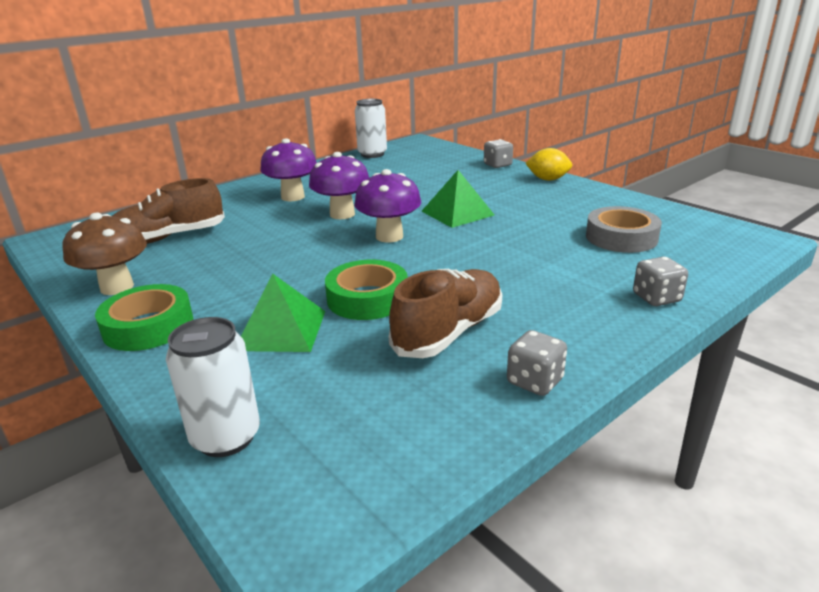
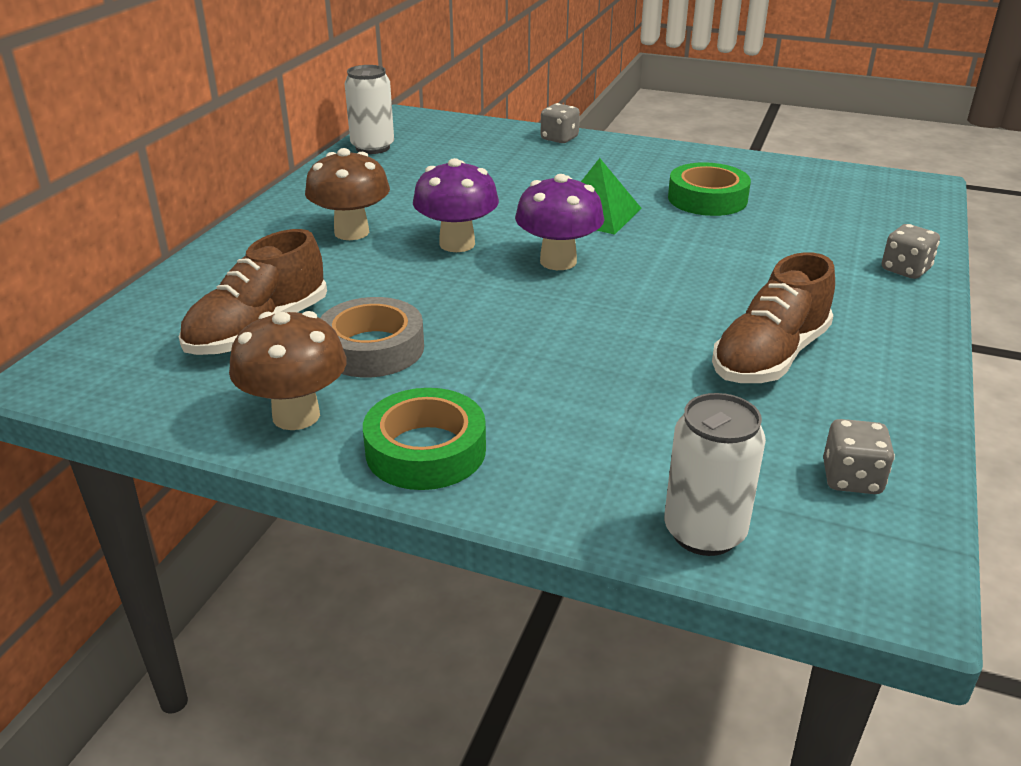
camera: 30 degrees left, 5 degrees up
green pyramid [241,274,325,352] -> none
purple mushroom [260,138,317,201] -> brown mushroom [305,148,390,240]
green tape [325,260,408,320] -> green tape moved to [668,162,751,216]
brown shoe [389,269,502,358] -> brown shoe turned 150 degrees counterclockwise [712,252,835,383]
grey dice [507,330,567,396] -> grey dice moved to [823,419,895,494]
yellow lemon [525,148,572,181] -> none
grey tape [586,206,662,253] -> grey tape moved to [320,297,424,377]

